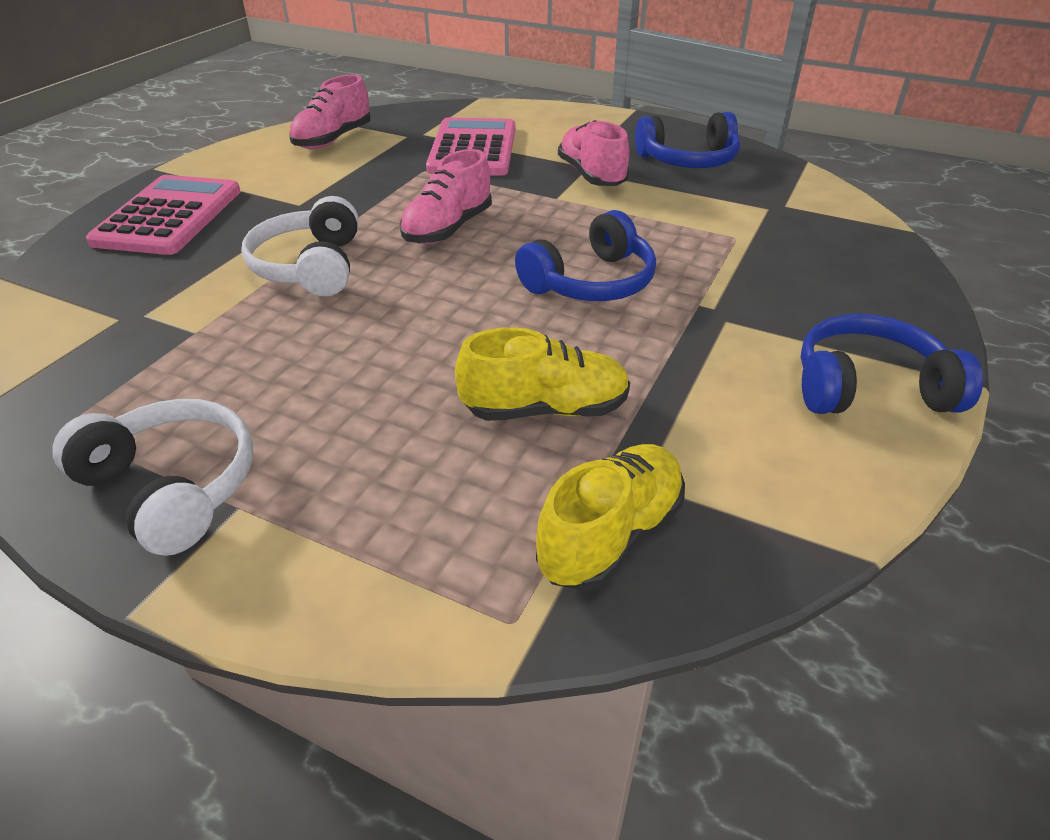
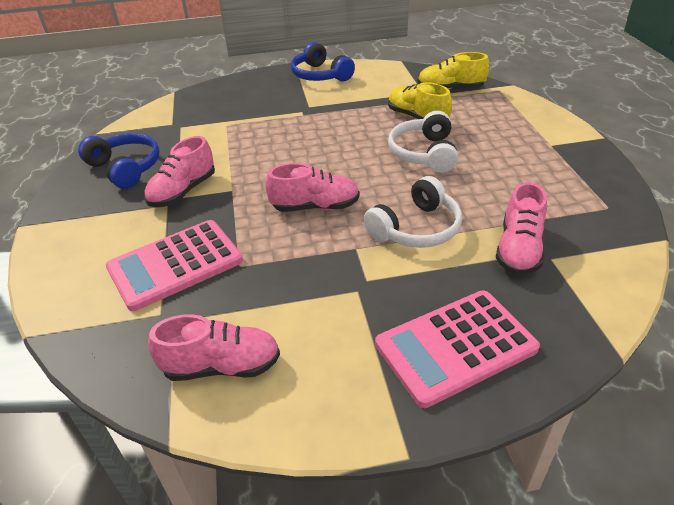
camera: 125 degrees left, 0 degrees up
white headphones [53,399,253,556] -> white headphones moved to [388,111,458,173]
blue headphones [515,210,656,301] -> none
none -> pink shoe [496,182,547,275]

